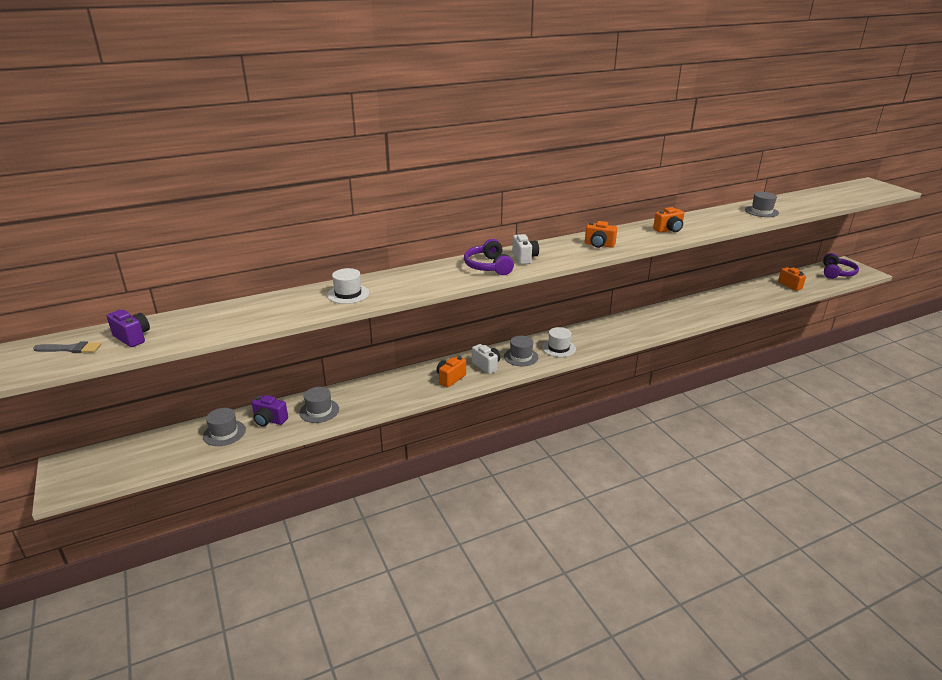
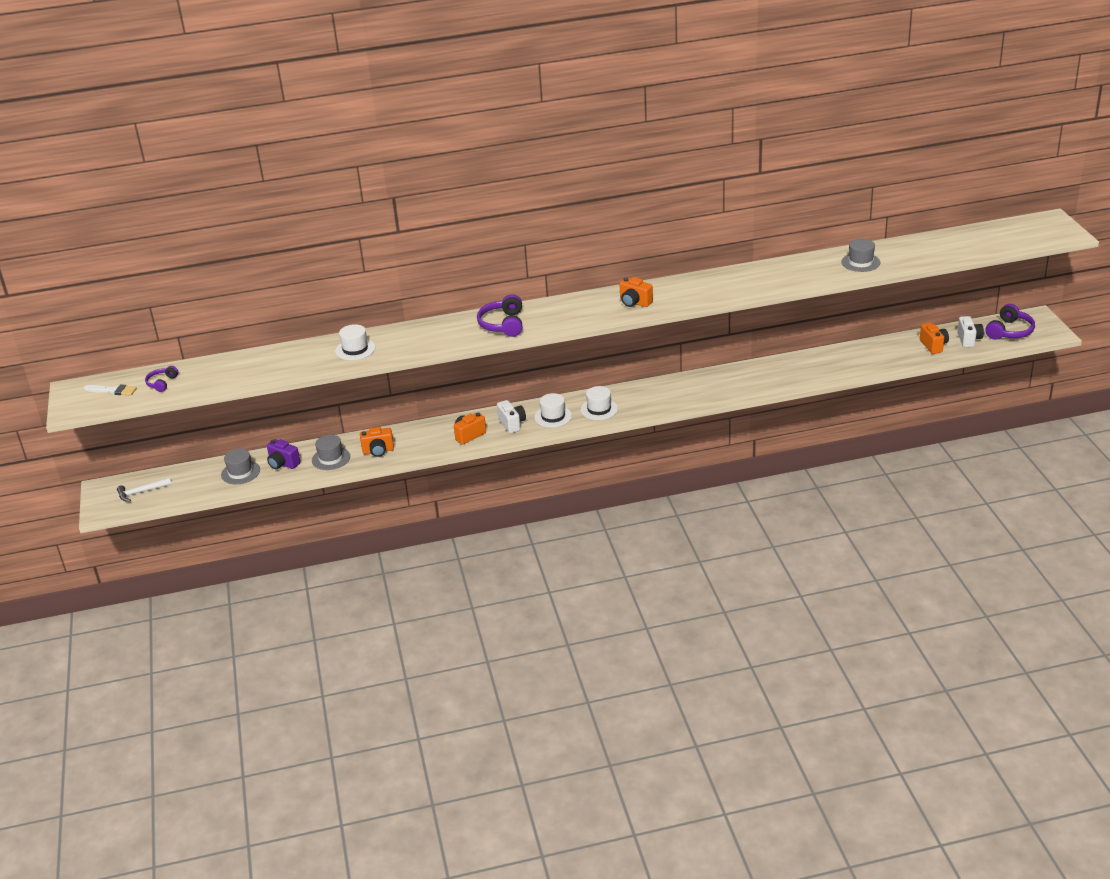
camera: 15 degrees right, 5 degrees up
grey brush [33,341,101,353] -> white brush [84,384,137,396]
purple camera [107,310,150,347] -> purple headphones [145,366,178,392]
grey hat [504,336,539,366] -> white hat [534,393,572,428]
white camera [512,234,539,265] -> white camera moved to [957,316,984,347]
orange camera [653,207,684,232] -> orange camera moved to [360,427,394,457]
none -> white hammer [117,477,171,502]

